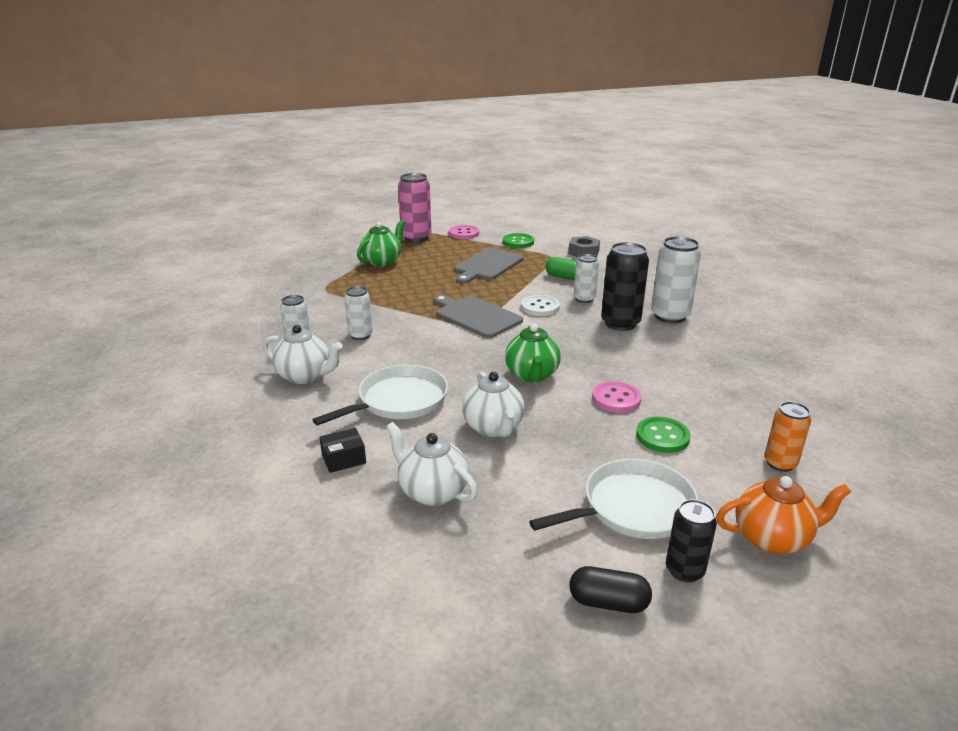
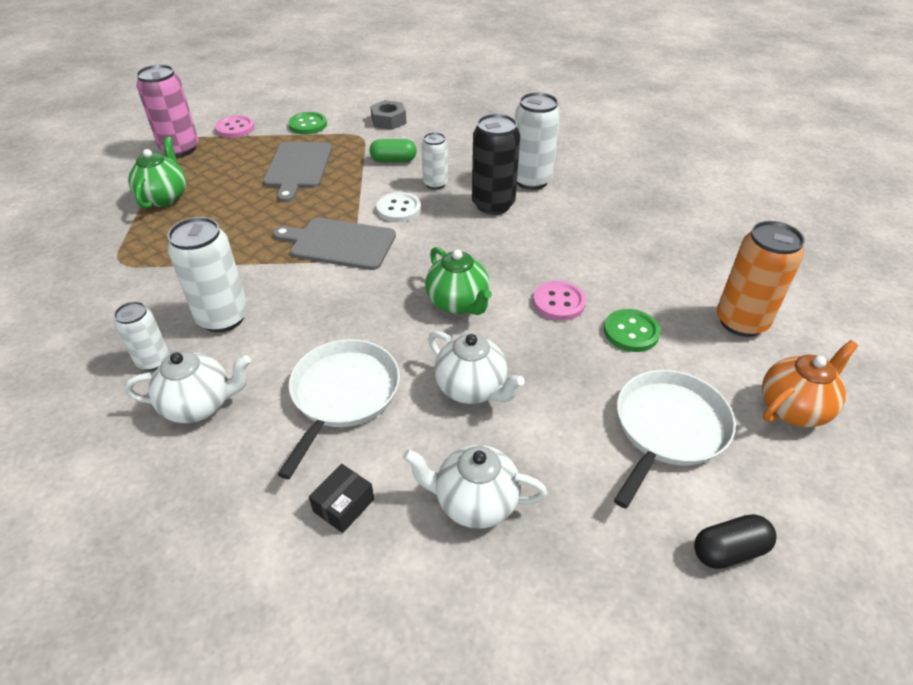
camera: 30 degrees left, 15 degrees up
white can [344,286,373,340] -> white can [167,217,248,332], size x1.67
black can [666,499,717,583] -> none
orange can [764,401,811,472] -> orange can [717,221,805,337], size x1.67

